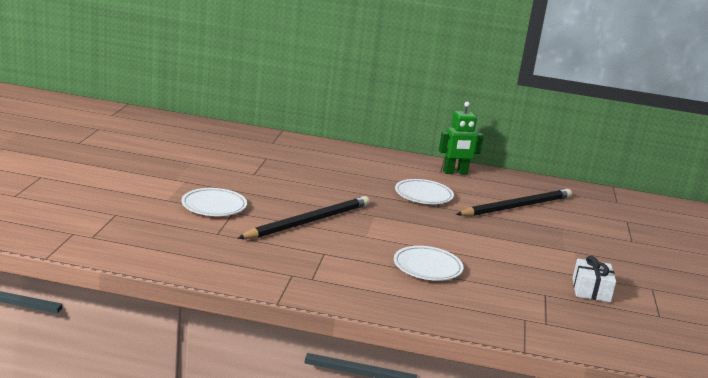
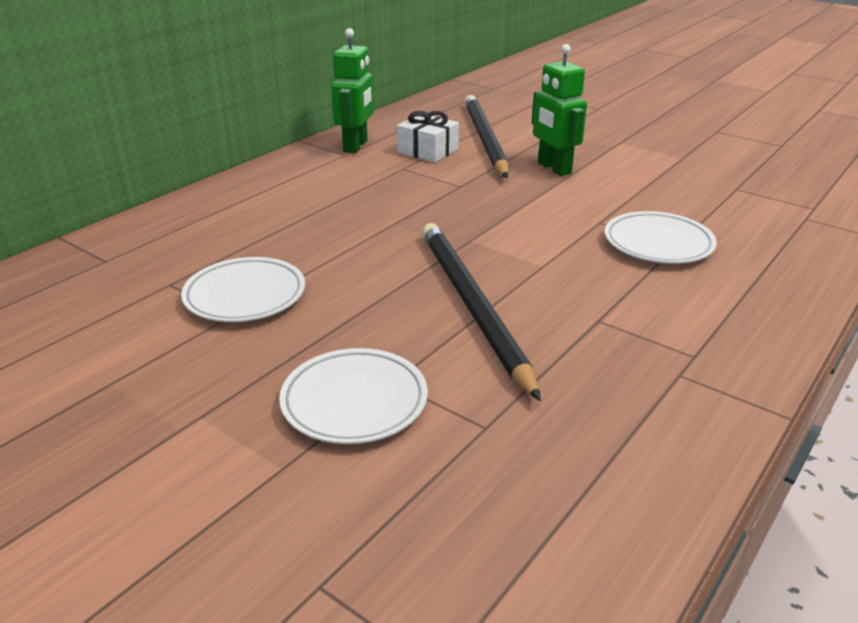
camera: 60 degrees left, 10 degrees up
white plate [395,179,454,204] -> white plate moved to [181,257,305,322]
white gift [572,256,616,302] -> white gift moved to [397,111,459,163]
none -> green robot [532,44,587,176]

